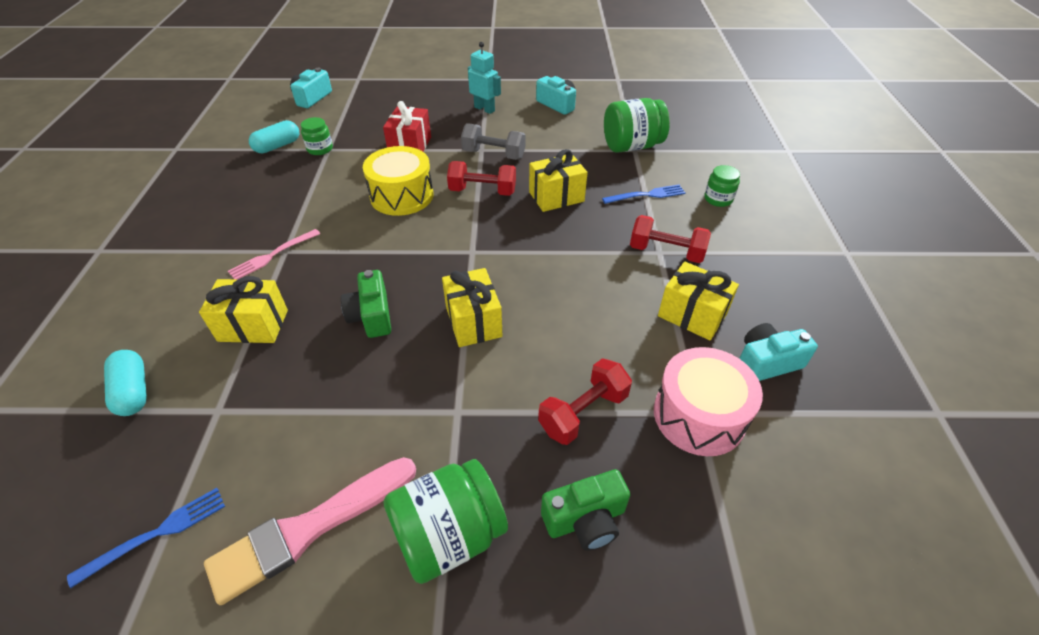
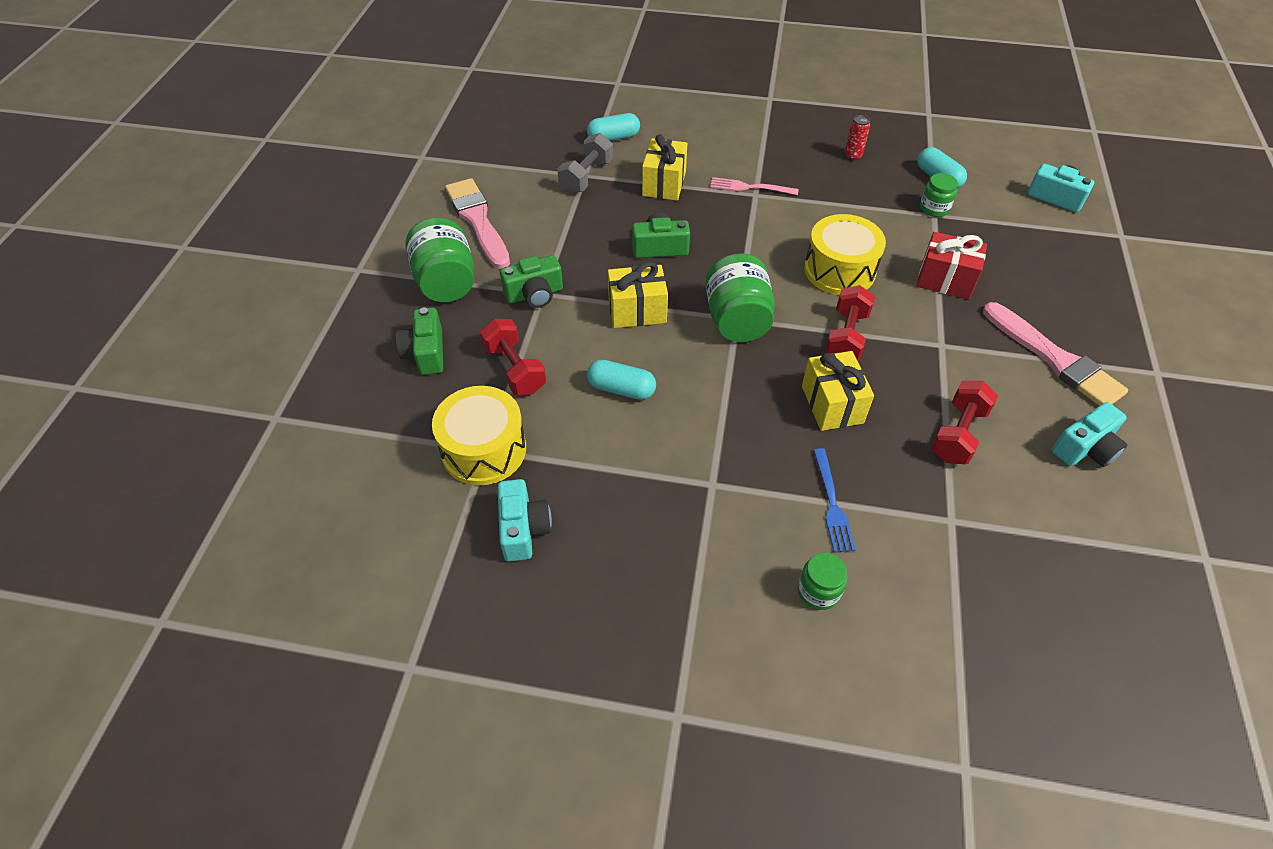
camera: 100 degrees right, 5 degrees up
blue fork [67,488,225,588] -> none
pink fork [228,229,320,280] -> pink fork turned 45 degrees counterclockwise [710,177,799,195]
grey dumbbell [461,123,526,160] -> grey dumbbell moved to [557,133,613,194]
turquoise robot [468,42,501,114] -> pink brush [983,302,1128,406]
green jar [604,98,670,153] -> green jar moved to [706,253,775,342]
red dumbbell [630,215,711,263] -> red dumbbell moved to [931,381,998,464]
pink drum [654,347,763,456] -> yellow drum [432,386,526,485]
yellow gift [658,262,739,340] -> none
none -> green camera [500,255,563,308]
none -> turquoise capsule [587,360,656,400]
none -> red can [845,115,870,161]

